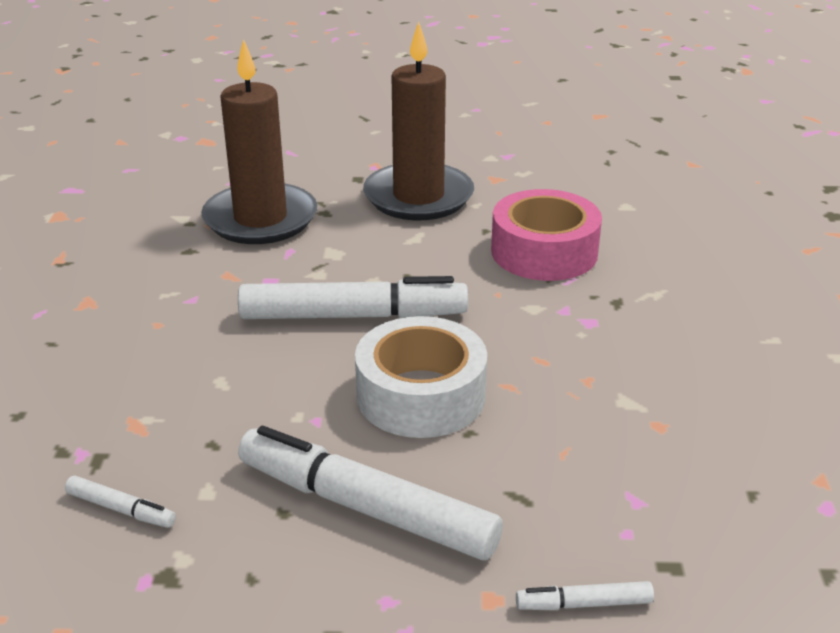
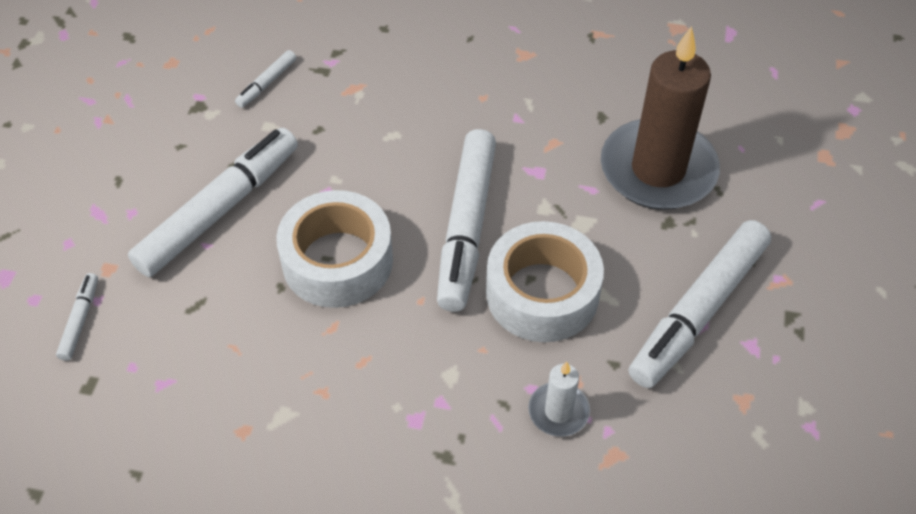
camera: 100 degrees right, 20 degrees up
brown candle [363,21,474,220] -> white marker [629,220,771,388]
pink tape [491,189,602,281] -> white candle [528,362,590,437]
none -> white tape [486,221,604,342]

